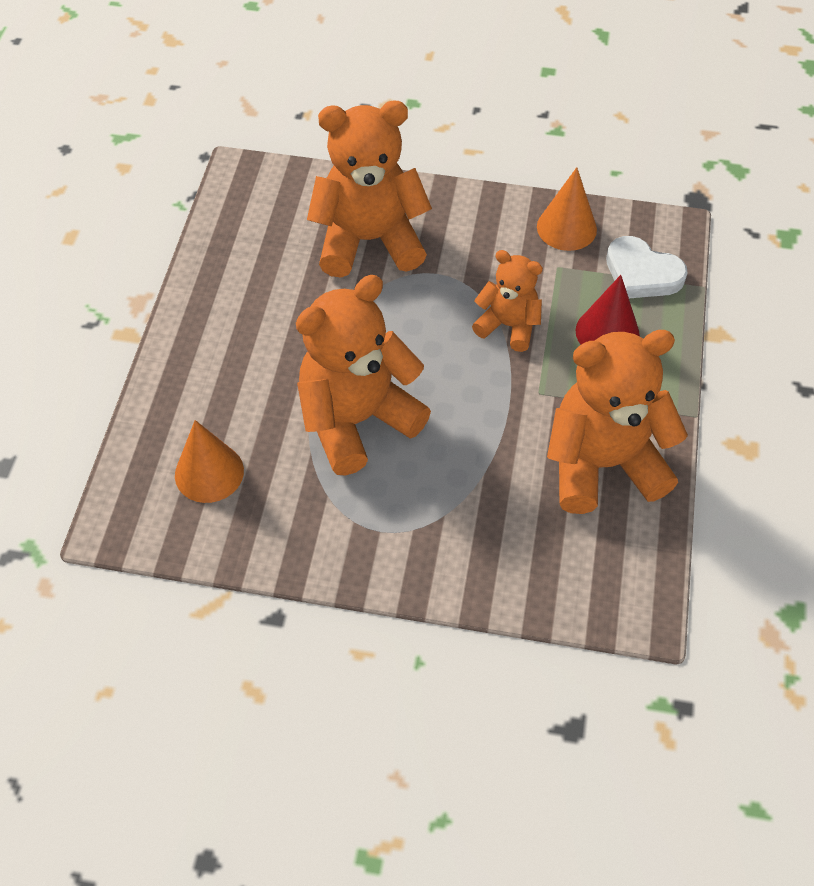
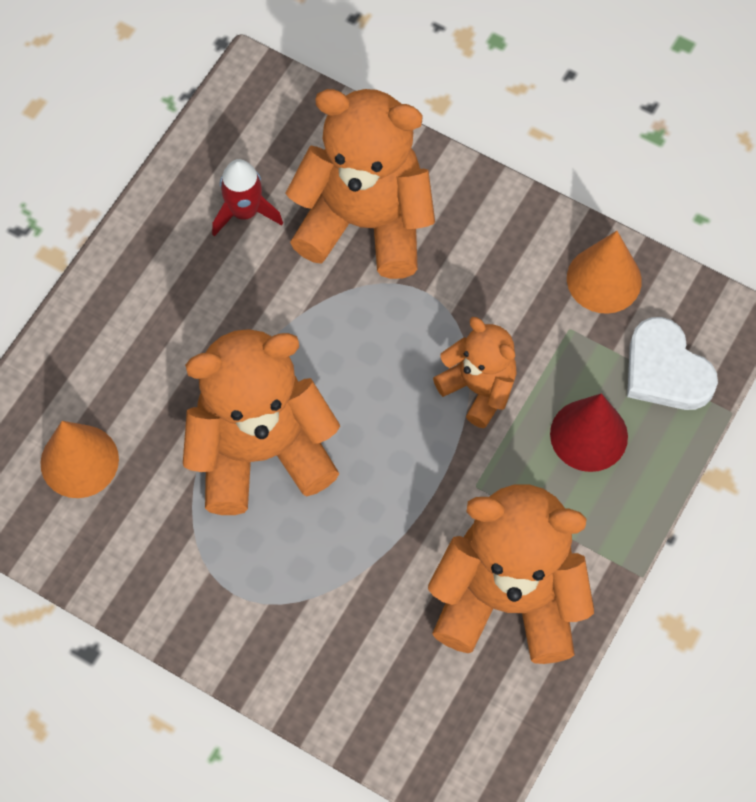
camera: 20 degrees right, 10 degrees up
none -> red rocket [212,159,283,237]

